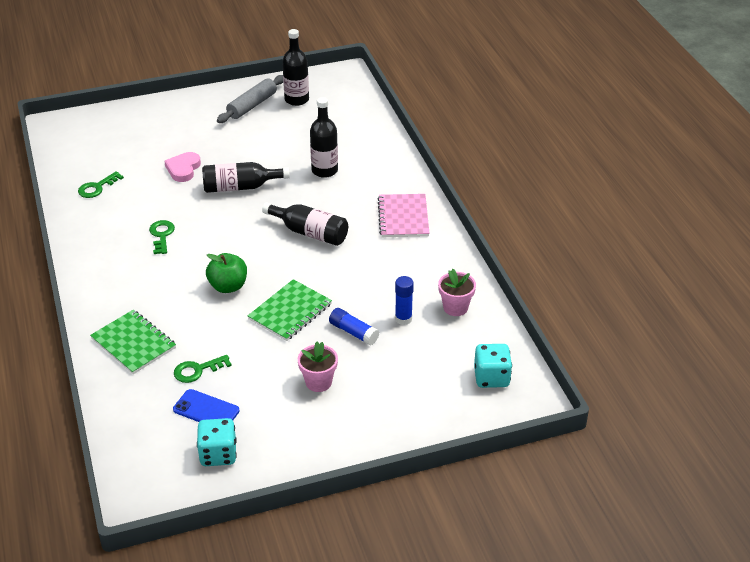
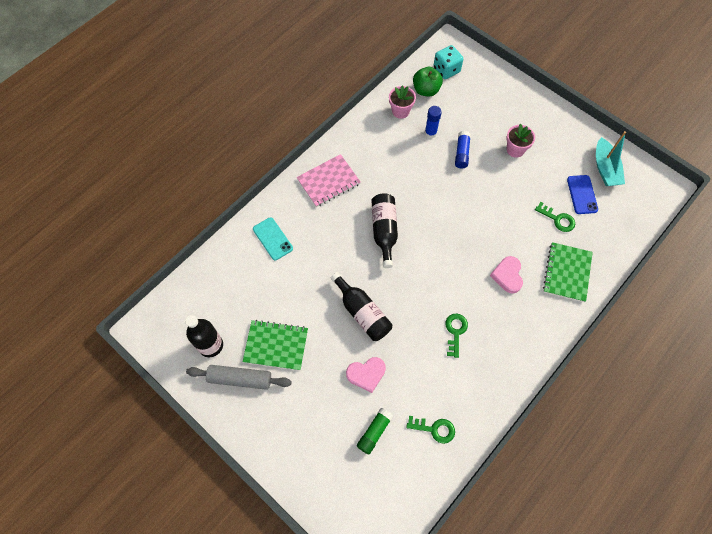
camera: 120 degrees left, 25 degrees up
green key [149,220,175,254] -> green key turned 135 degrees clockwise [445,314,468,358]
turquoise dice [197,418,237,466] -> turquoise boat [596,131,626,186]
green apple [206,253,247,293] -> green apple moved to [413,67,443,96]
green notebook [248,279,332,341] -> green notebook moved to [242,320,308,370]
black bottle [310,97,338,178] -> none
none -> turquoise phone [253,217,293,260]
none -> green glue stick [357,408,394,454]
none -> pink heart [490,256,523,294]

